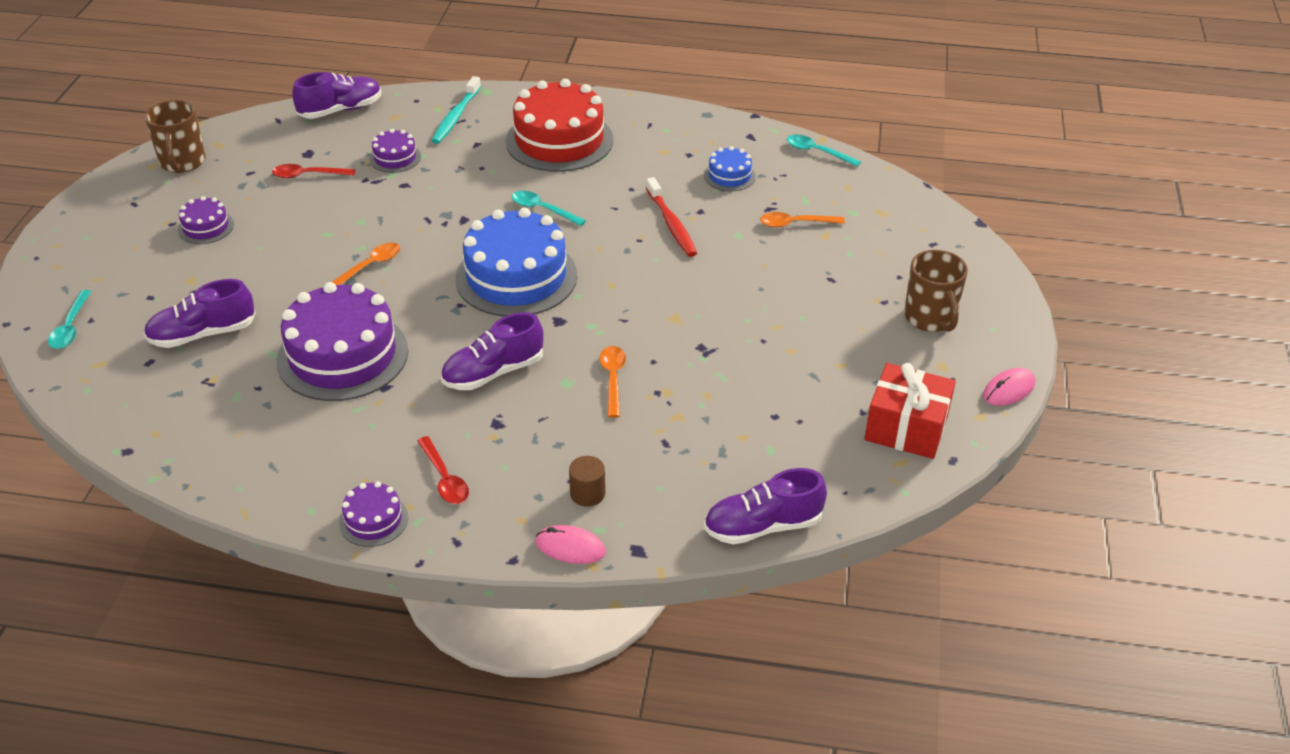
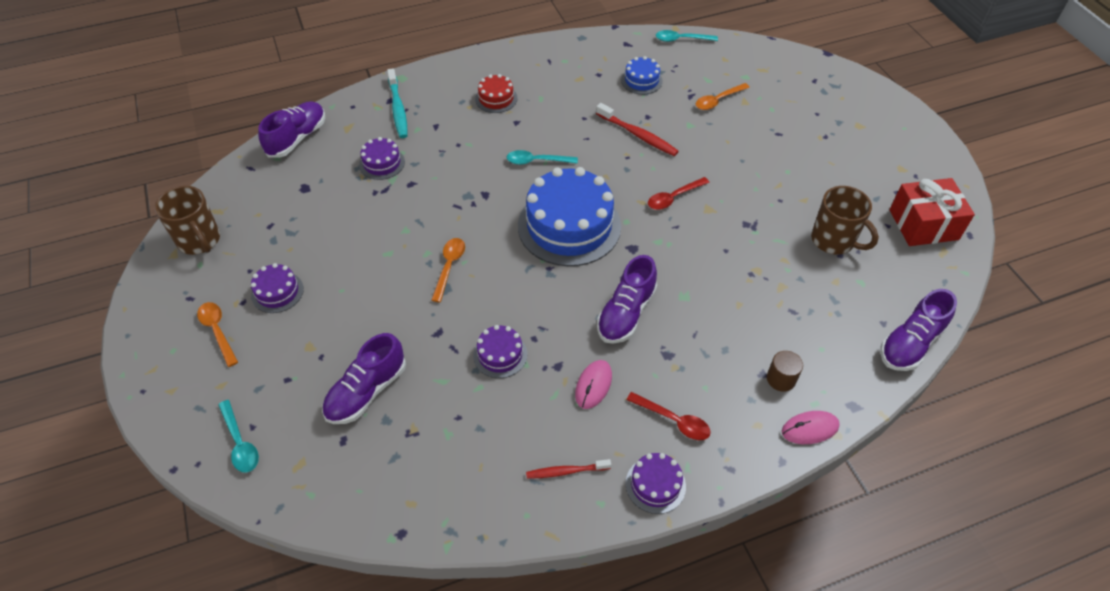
camera: 30 degrees left, 10 degrees up
red spoon [272,164,355,178] -> red spoon moved to [648,177,710,210]
purple cake [277,282,408,401] -> purple cake [473,325,527,378], size x0.47
red cake [506,79,613,172] -> red cake [475,74,518,113], size x0.47
orange spoon [599,346,626,418] -> orange spoon moved to [197,302,238,367]
brown mug [904,250,968,332] -> brown mug moved to [811,186,879,255]
pink mouse [983,368,1036,406] -> pink mouse moved to [575,360,612,409]
none -> red toothbrush [526,459,611,479]

